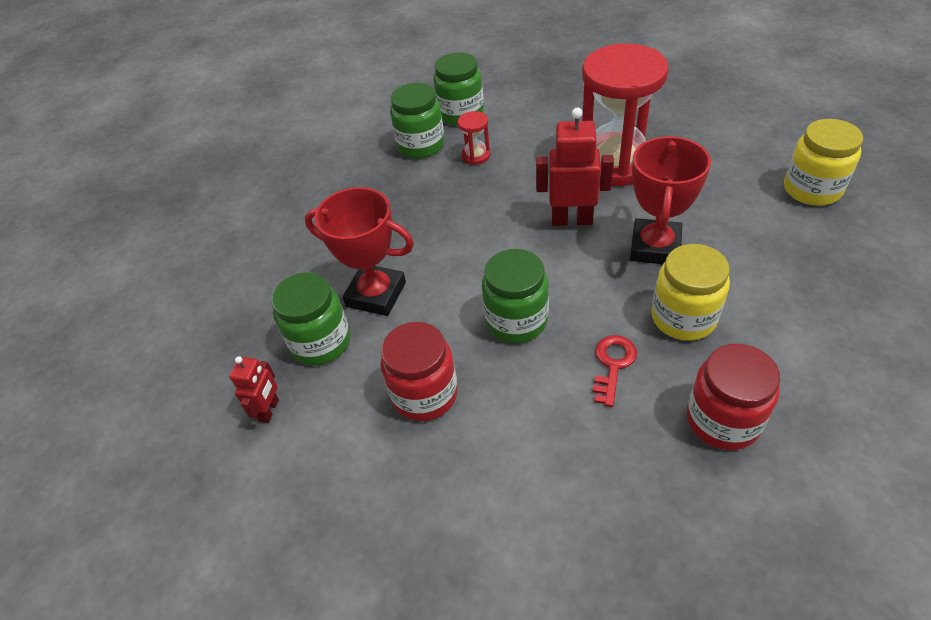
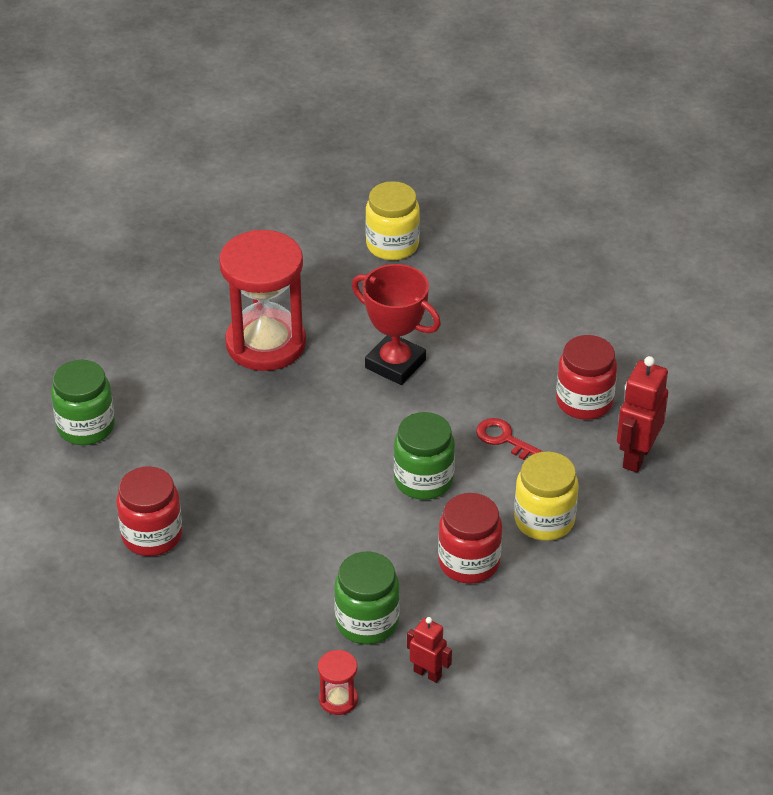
camera: 75 degrees left, 5 degrees down
red trophy [305,187,414,316] -> none
green jar [390,83,445,159] -> none
red hourglass [458,111,491,165] -> red hourglass moved to [318,650,358,715]
red robot [536,108,614,226] -> red robot moved to [617,356,668,472]
yellow jar [652,244,730,341] -> yellow jar moved to [514,451,578,541]
none -> red jar [116,466,183,556]

